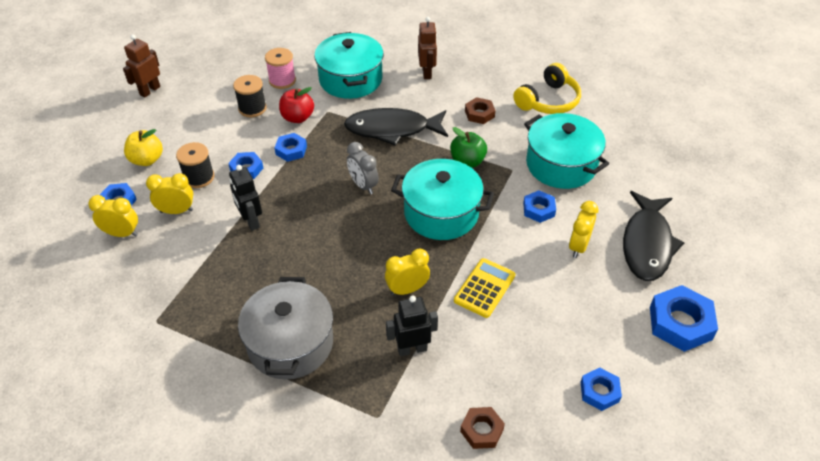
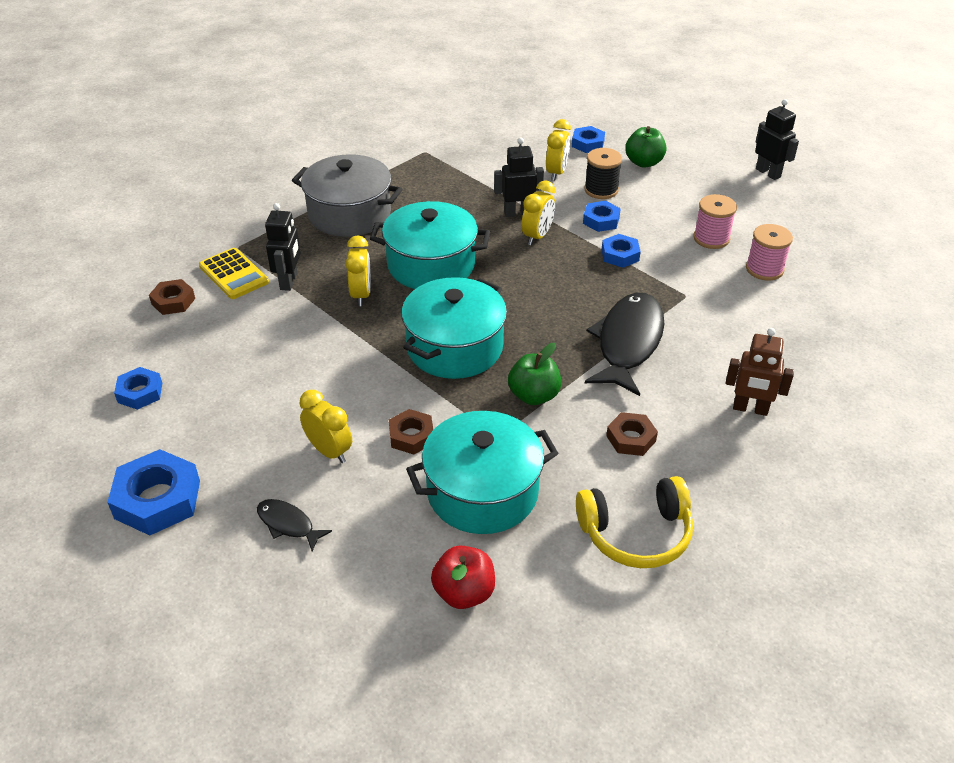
camera: 110 degrees right, 5 degrees down
yellow clock [88,195,138,237] -> yellow clock moved to [521,180,555,245]
brown robot [123,35,160,98] -> black robot [755,99,799,180]
yellow apple [124,129,163,166] -> green apple [625,126,666,168]
black spool [233,75,267,117] -> pink spool [694,194,737,249]
red apple [279,87,314,123] -> red apple moved to [431,546,495,609]
turquoise pot [314,32,384,99] -> turquoise pot moved to [370,201,490,289]
grey clock [347,142,379,194] -> none
yellow calculator [454,258,515,318] -> yellow calculator moved to [199,248,269,299]
yellow headphones [513,63,581,114] -> yellow headphones turned 75 degrees counterclockwise [576,476,693,568]
blue nut [523,190,556,223] -> brown nut [389,409,433,455]
black fish [623,191,685,281] -> black fish [257,499,332,551], size x0.48

